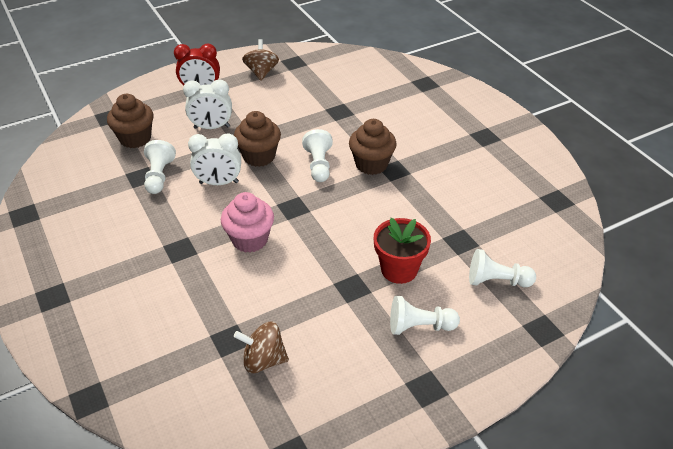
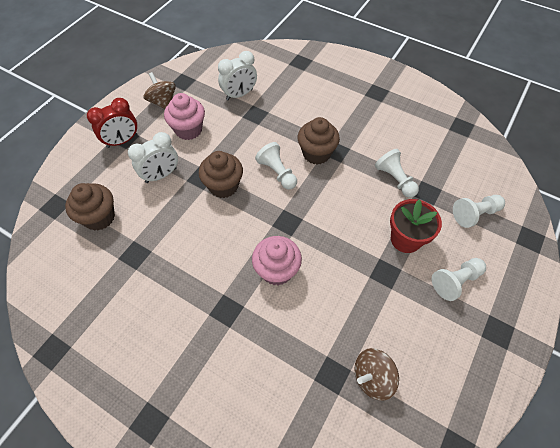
camera: 30 degrees left, 15 degrees up
white pawn [144,140,176,194] -> white pawn moved to [375,149,419,198]
white clock [188,133,241,185] -> white clock moved to [218,51,257,100]
none -> pink cupcake [164,93,205,140]

